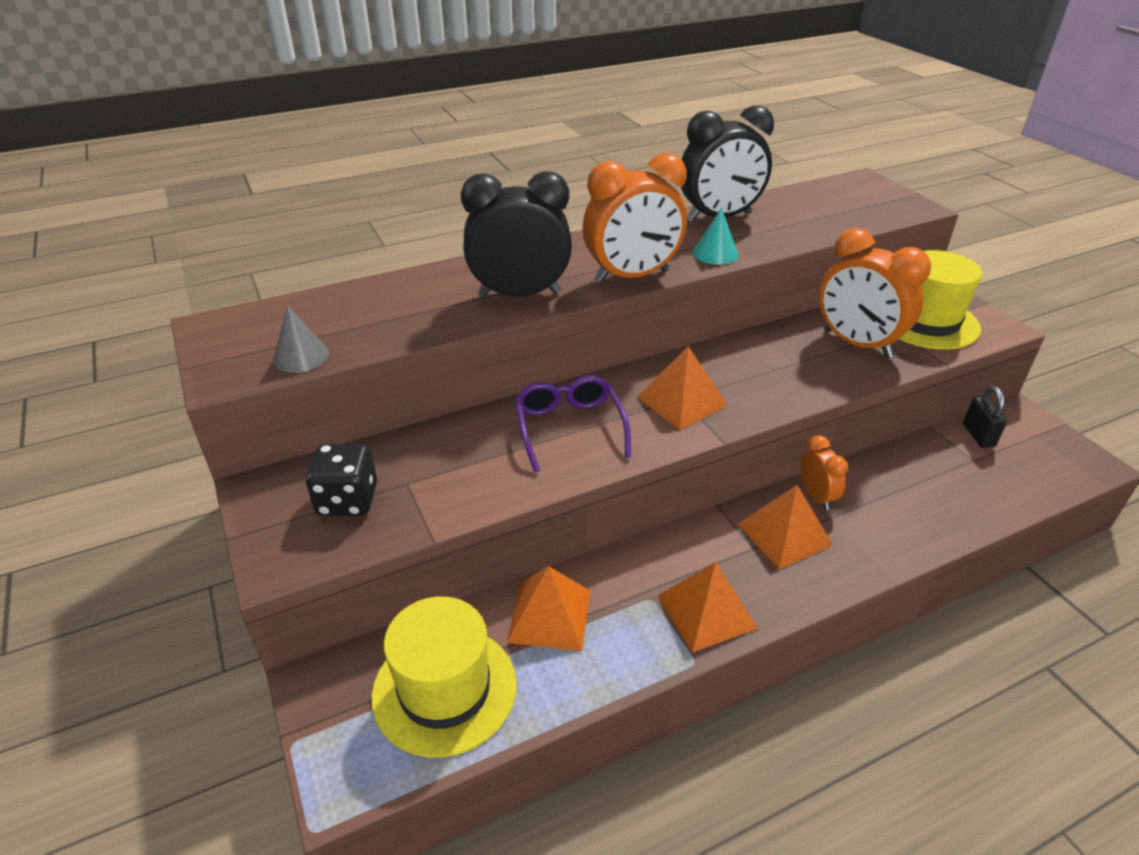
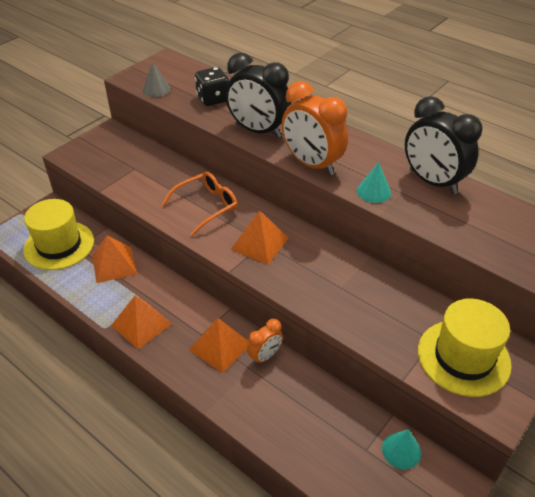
camera: 65 degrees right, 5 degrees up
black dice [305,444,377,516] -> black dice moved to [195,67,229,106]
black clock [461,171,572,298] -> black clock turned 150 degrees clockwise [225,53,291,138]
purple glasses [515,376,631,472] -> orange glasses [161,171,238,236]
orange clock [819,228,931,358] -> none
black padlock [963,386,1008,448] -> turquoise cone [382,429,421,469]

